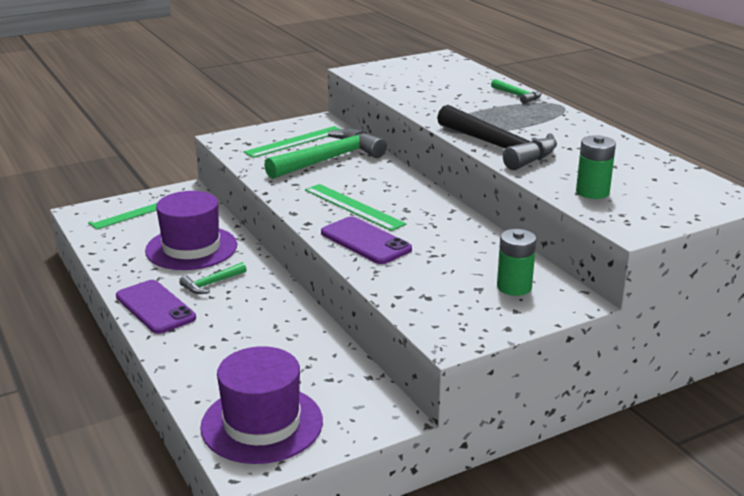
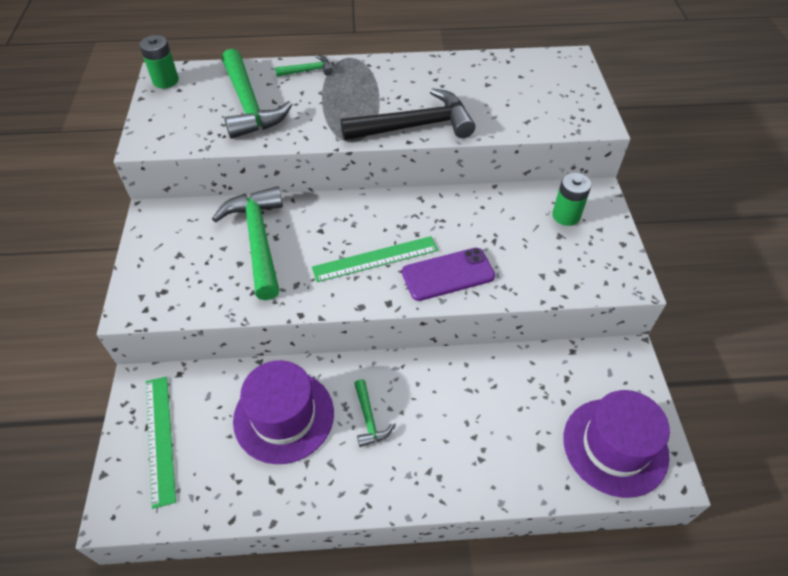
camera: 65 degrees left, 25 degrees up
purple phone [116,280,196,334] -> none
green ruler [243,126,340,158] -> none
green battery [576,135,616,199] -> green battery moved to [139,35,179,88]
none -> green hammer [222,49,293,139]

